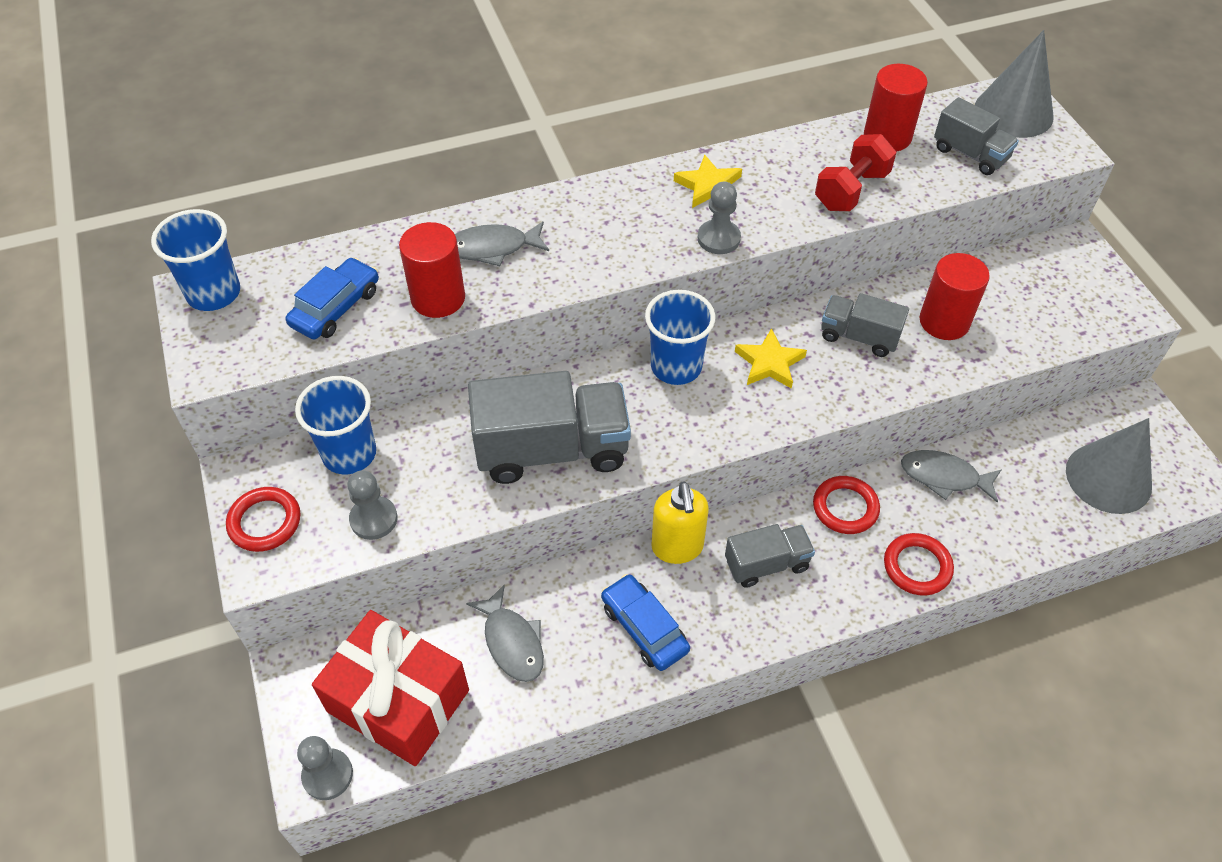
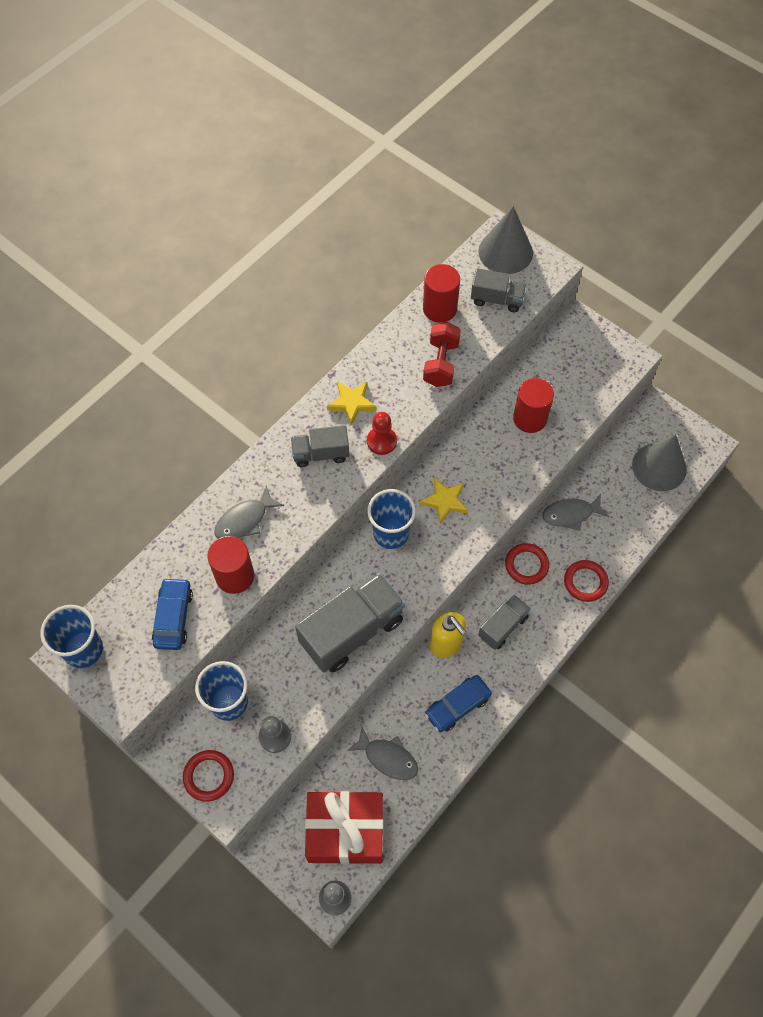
camera: 30 degrees left, 10 degrees up
blue car [601,574,690,671] -> blue car turned 60 degrees counterclockwise [425,675,492,732]
grey pawn [698,182,741,254] -> red pawn [367,412,397,455]
grey truck [821,293,909,357] -> grey truck moved to [291,425,349,467]

